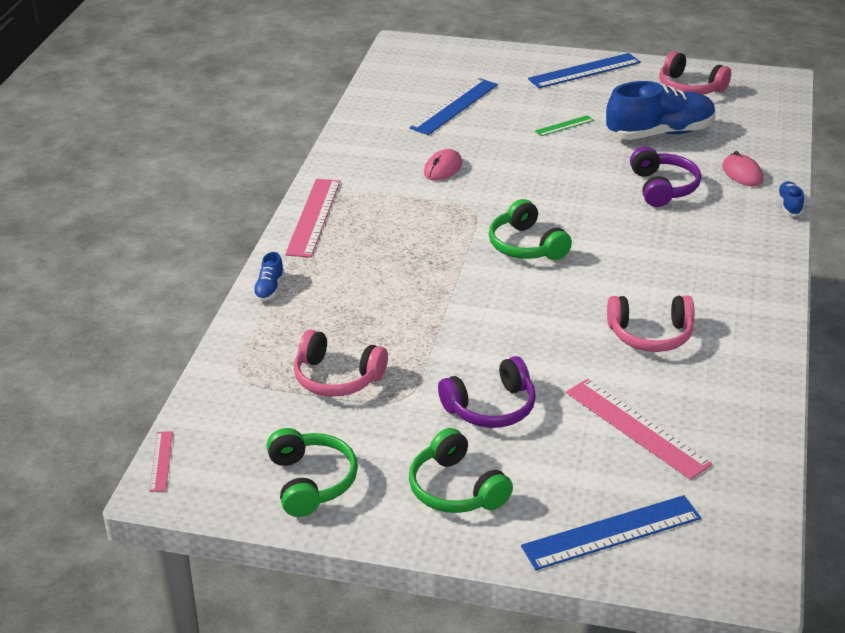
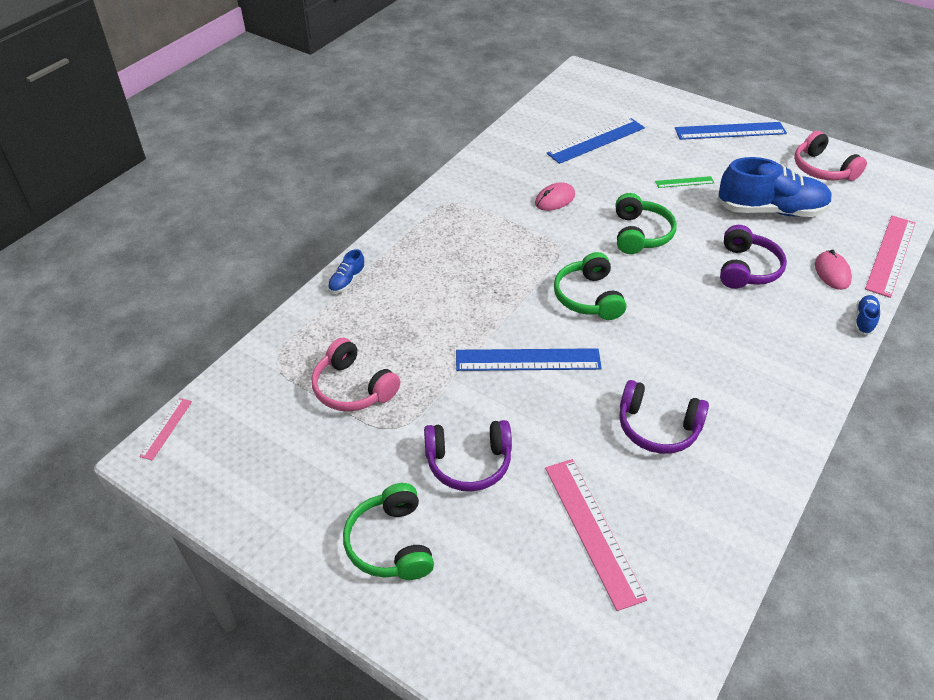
camera: 20 degrees right, 10 degrees up
green headphones [266,428,358,517] -> green headphones moved to [616,193,677,254]
pink ruler [285,179,340,258] -> pink ruler moved to [865,216,915,298]
blue ruler [521,495,701,570] -> blue ruler moved to [456,348,602,371]
pink headphones [607,295,694,352] -> purple headphones [619,380,709,454]

